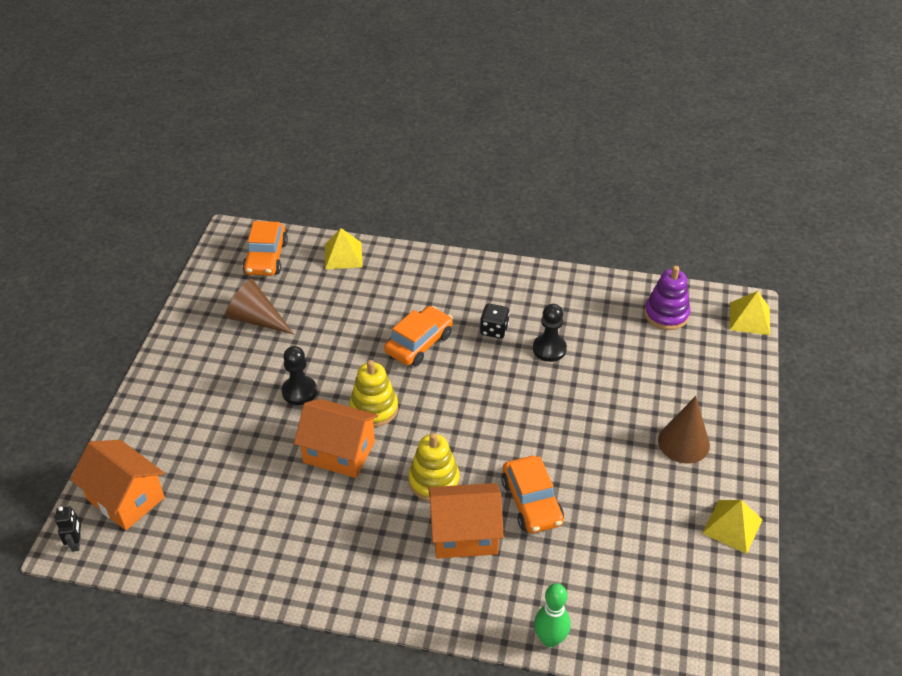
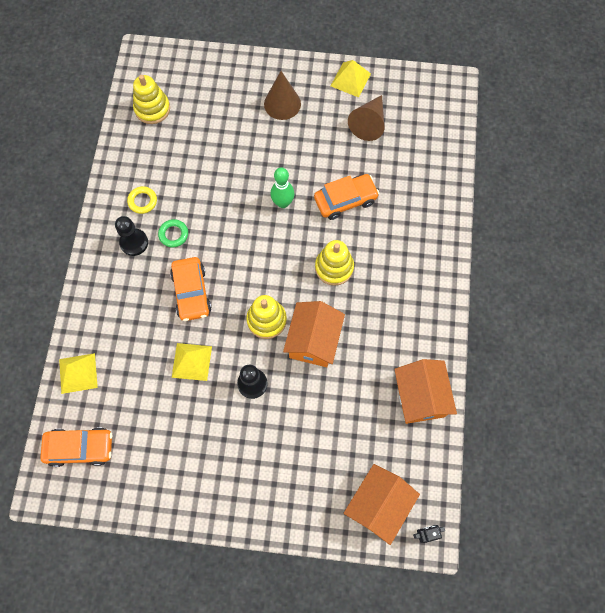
camera: 95 degrees left, 25 degrees up
brown cone [225,279,294,334] -> brown cone moved to [348,95,384,141]
orange car [384,306,453,366] -> orange car turned 135 degrees counterclockwise [170,257,212,321]
orange house [428,483,504,559] -> orange house moved to [394,359,457,424]
black dice [480,304,510,338] -> green ring [158,219,188,247]
black pawn [533,304,567,362] -> black pawn moved to [115,216,148,256]
green bowling pin [534,583,570,647] -> green bowling pin moved to [271,167,294,208]
purple stacking toy [644,266,690,330] -> yellow stacking toy [133,75,170,124]
yellow pyramid [730,291,770,335] -> yellow pyramid moved to [172,343,212,381]
none -> yellow ring [127,186,157,214]

